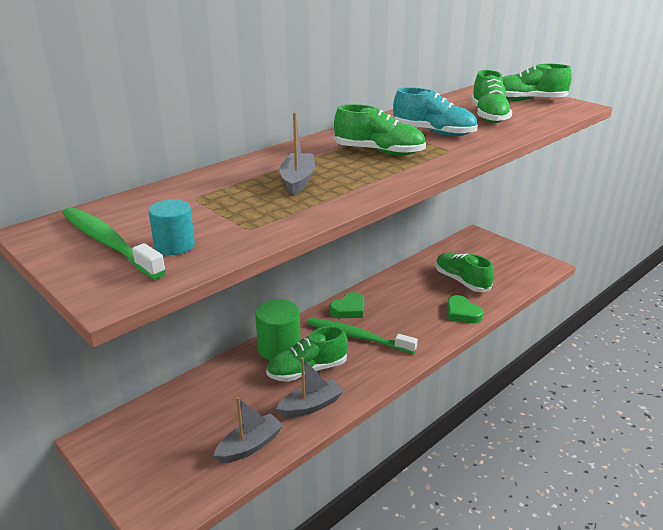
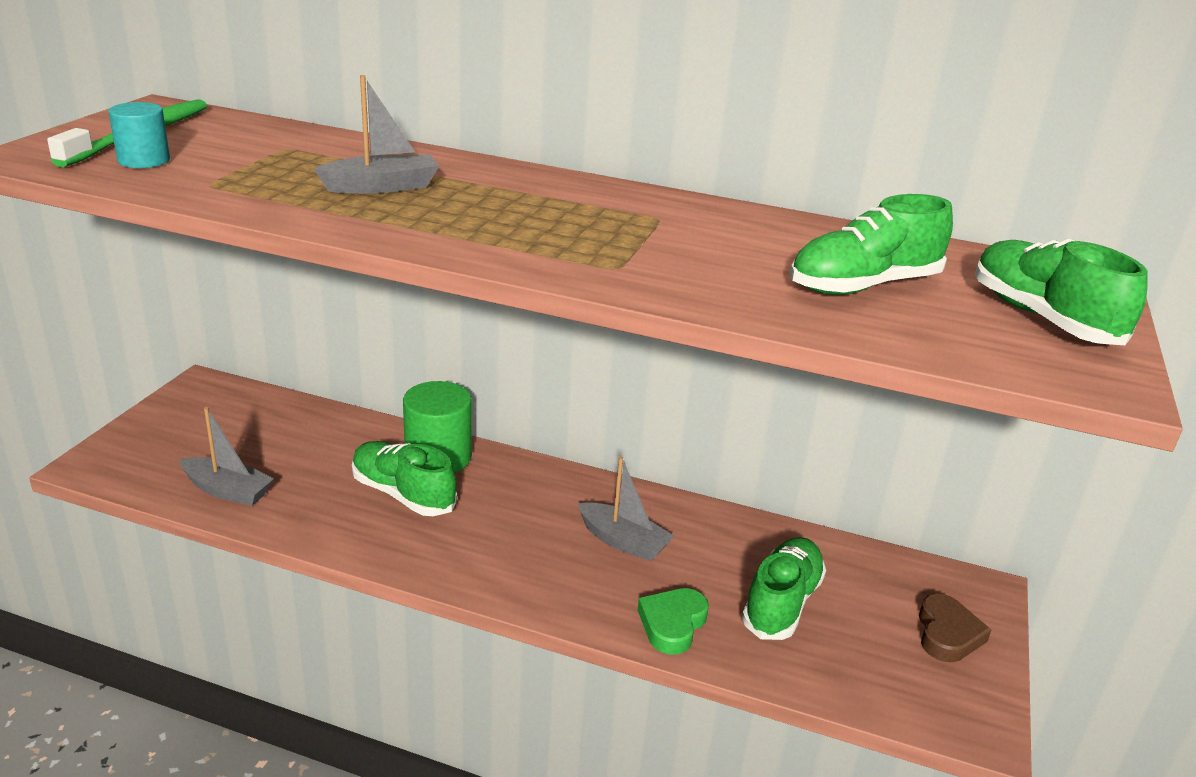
camera: 60 degrees right, 0 degrees up
grey boat [276,357,344,418] -> grey boat moved to [578,456,674,561]
green toothbrush [307,318,418,354] -> none
green heart [330,292,364,318] -> none
green shoe [334,104,426,155] -> none
turquoise shoe [393,87,478,136] -> none
none -> brown heart [919,594,991,662]

